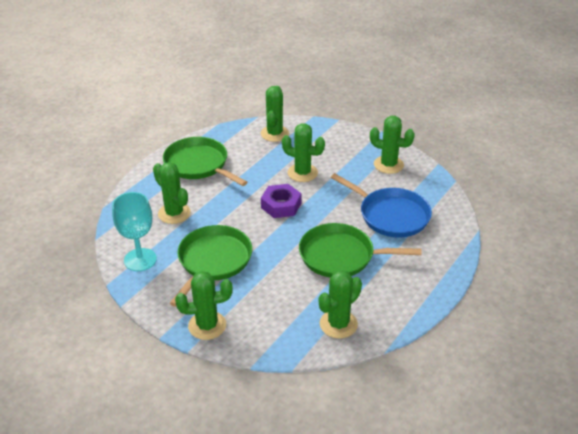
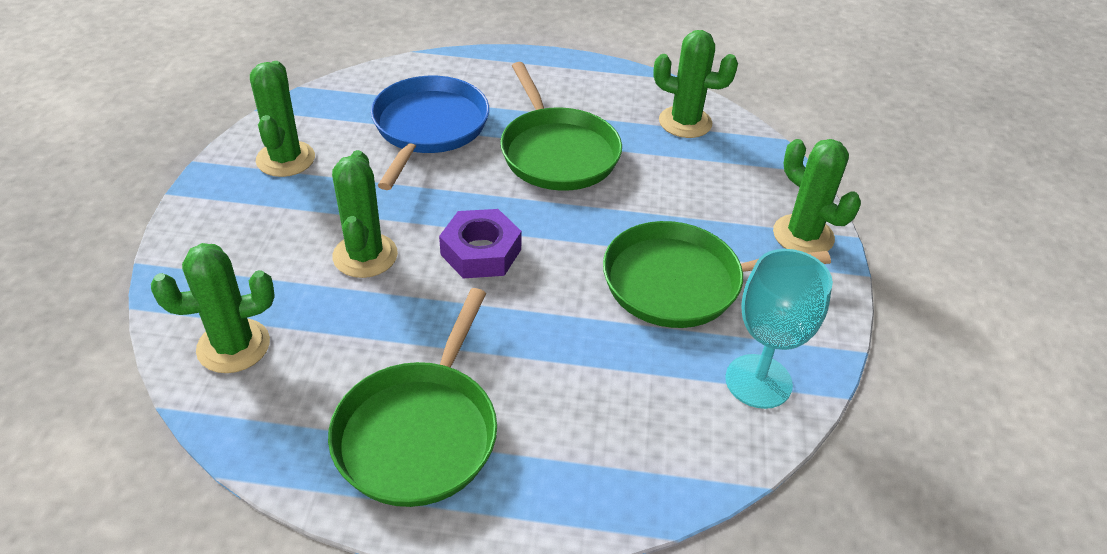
camera: 120 degrees left, 5 degrees up
green cactus [153,162,191,224] -> none

